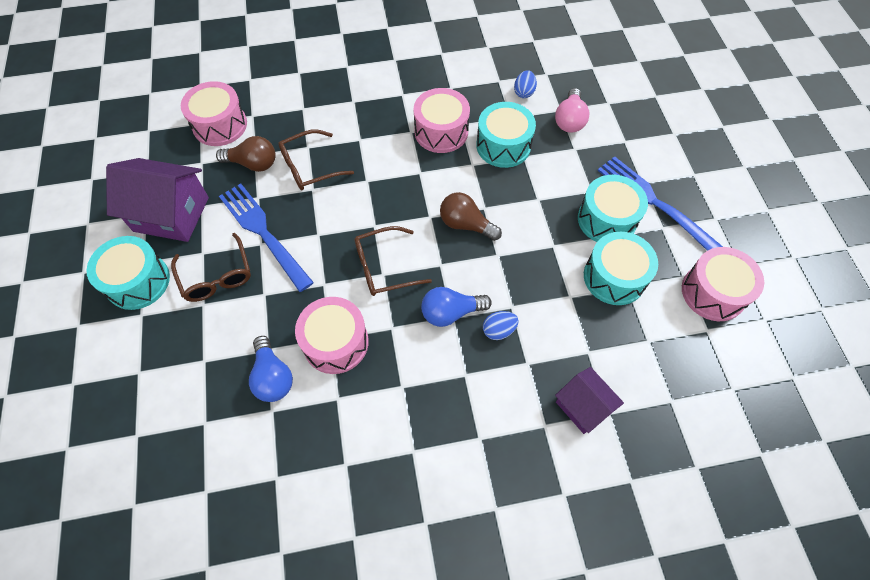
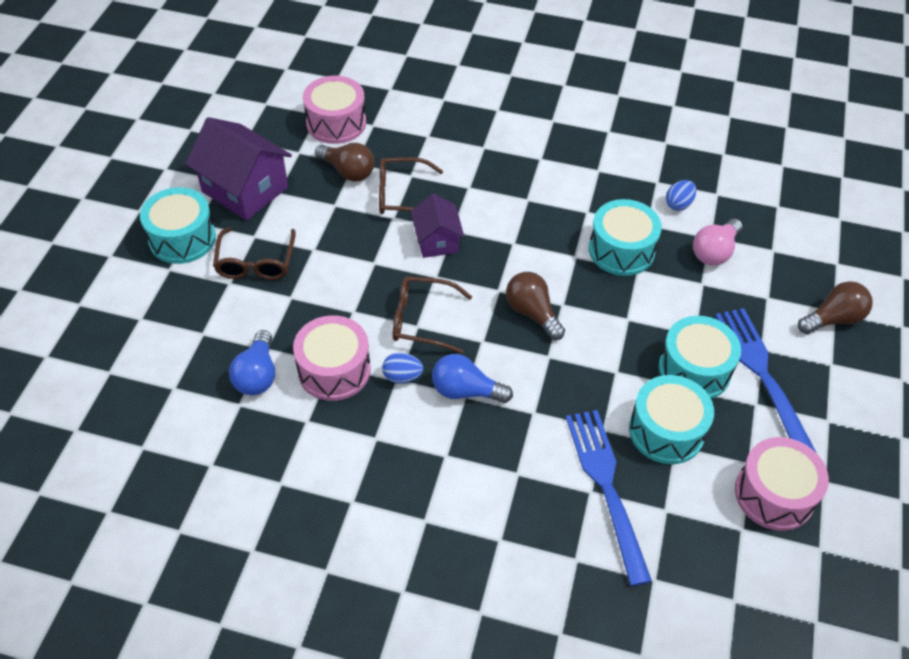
camera: 25 degrees right, 10 degrees down
blue fork [219,183,314,292] -> blue fork moved to [566,410,652,586]
pink drum [414,88,470,153] -> none
blue egg [483,311,519,340] -> blue egg moved to [382,353,423,383]
purple house [555,367,624,434] -> purple house moved to [411,194,464,258]
none -> brown light bulb [798,281,873,334]

